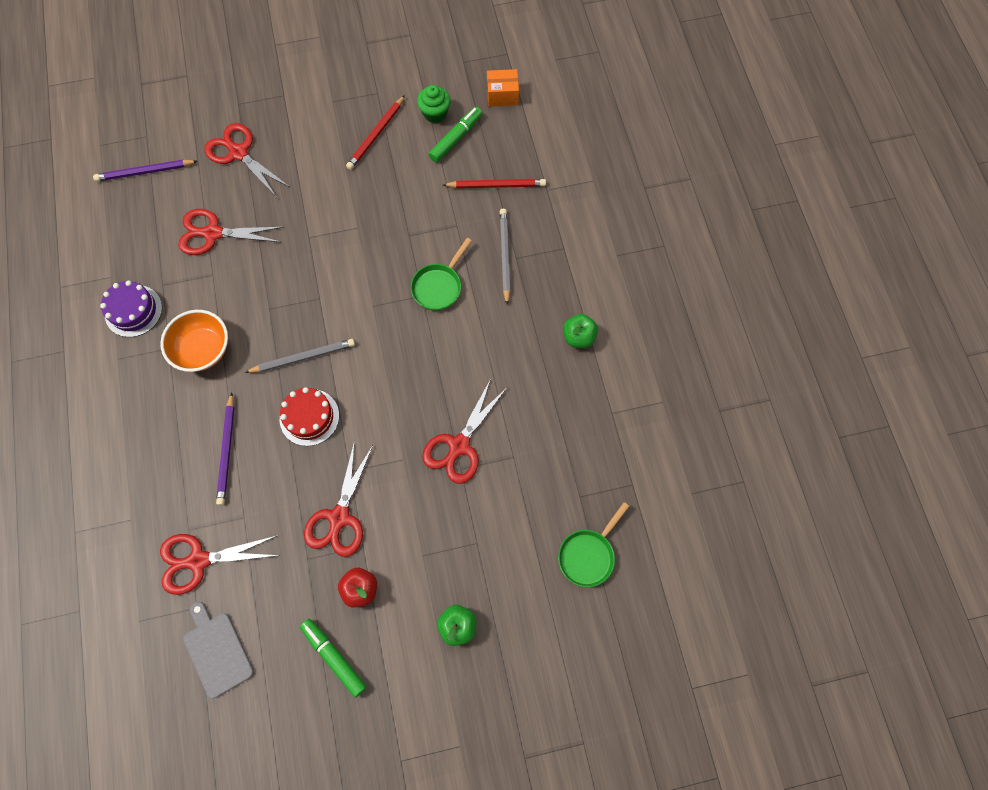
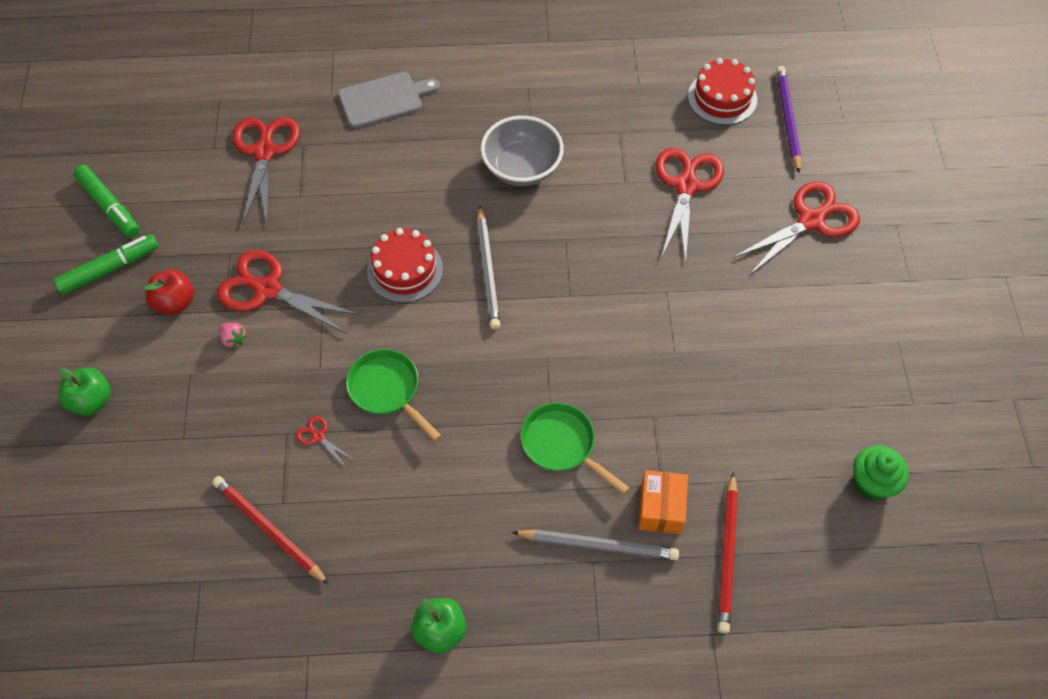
camera: 100 degrees right, 10 degrees down
purple cake [100,280,162,337] -> none
orange bowl [161,310,228,372] -> grey bowl [481,116,564,186]
grey cutting board [183,602,254,699] -> grey cutting board moved to [338,72,440,128]
purple pencil [216,392,235,506] -> none
red pencil [346,95,405,170] -> red pencil moved to [212,476,329,585]
red scissors [422,379,506,484] -> red scissors [296,416,354,465], size x0.43
green marker [428,107,482,163] -> green marker moved to [73,165,140,238]
orange box [487,69,519,106] -> orange box moved to [638,470,688,534]
green pan [558,502,629,587] -> green pan moved to [346,349,441,441]
none -> pink strawberry [219,323,247,349]
none -> red cake [688,58,757,125]

